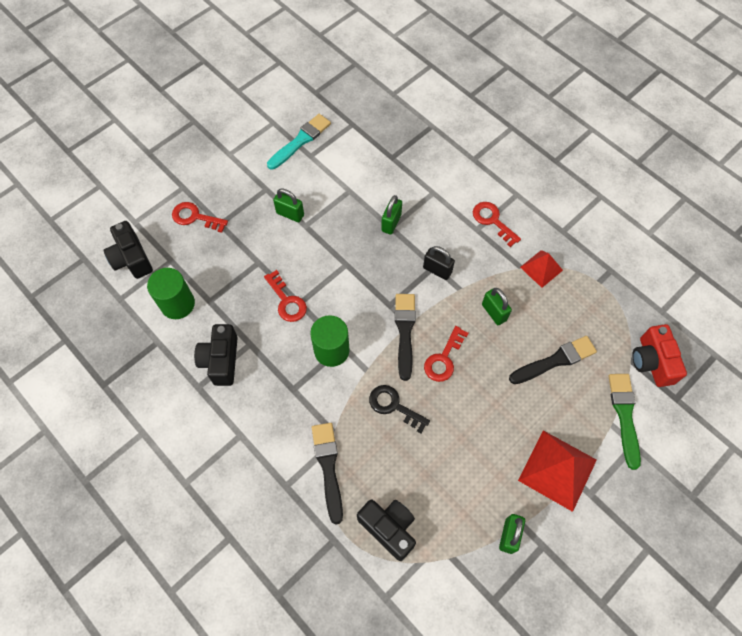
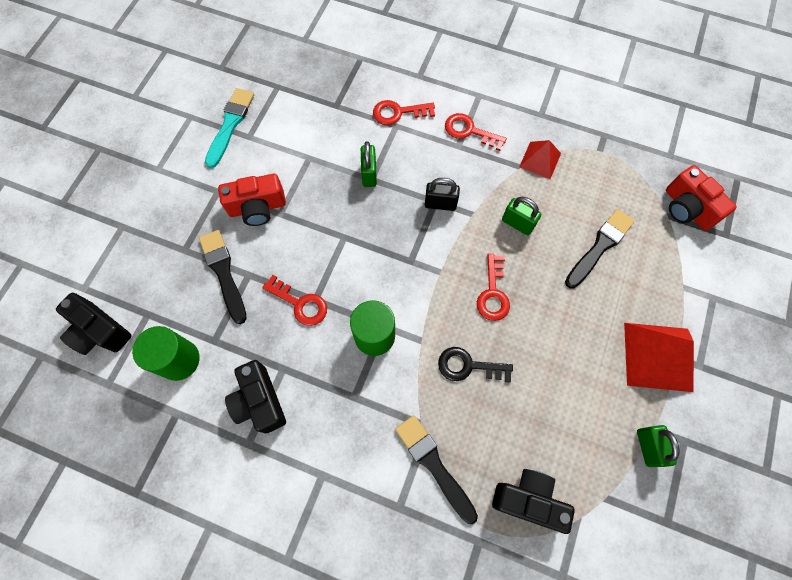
camera: 25 degrees left, 5 degrees up
red key [172,202,228,233] -> red key moved to [373,100,435,125]
green padlock [273,189,304,222] -> red camera [218,174,286,226]
black brush [395,294,416,381] -> black brush moved to [199,230,247,324]
green brush [608,374,641,470] -> none

